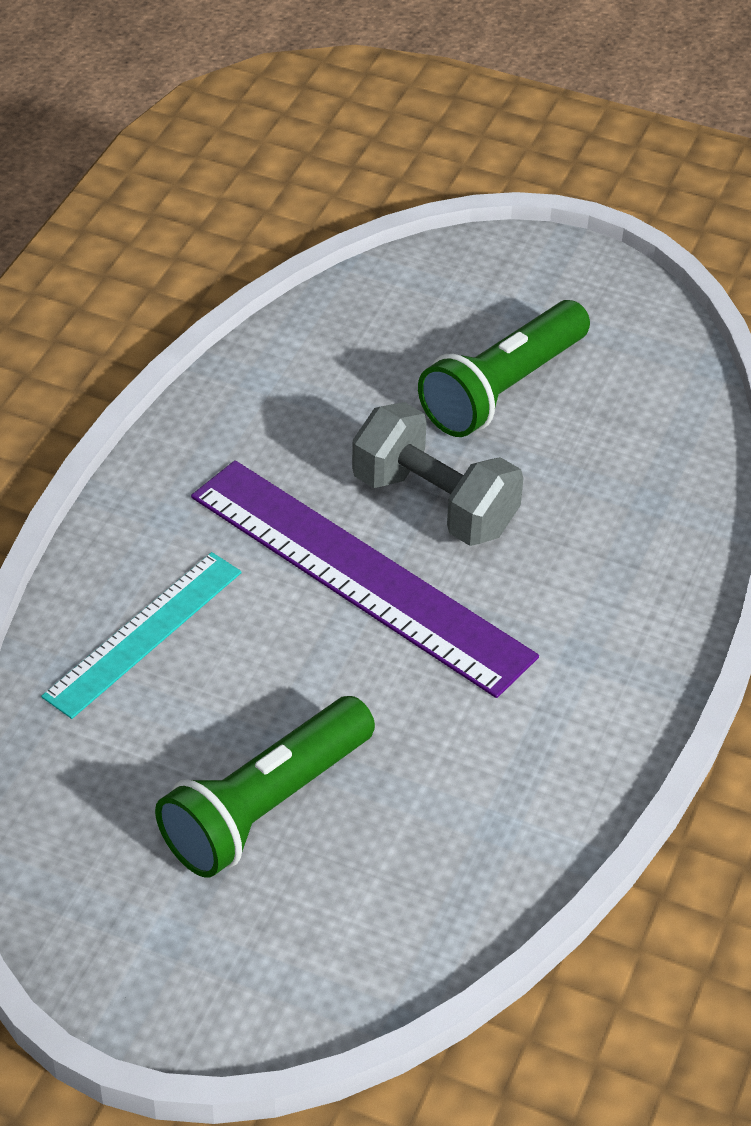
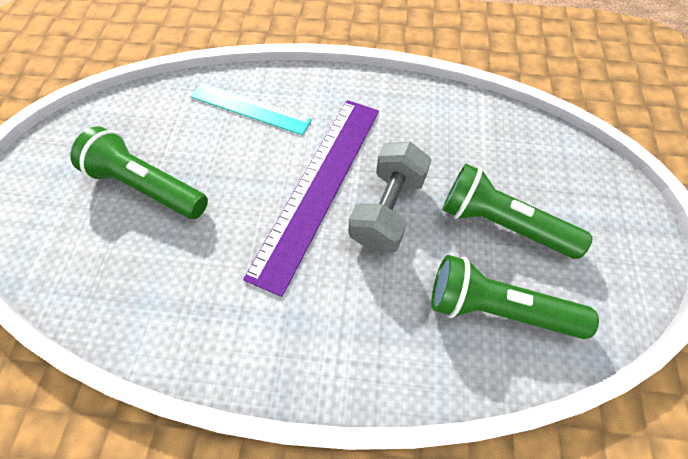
camera: 75 degrees right, 15 degrees up
none -> green flashlight [432,255,599,339]

